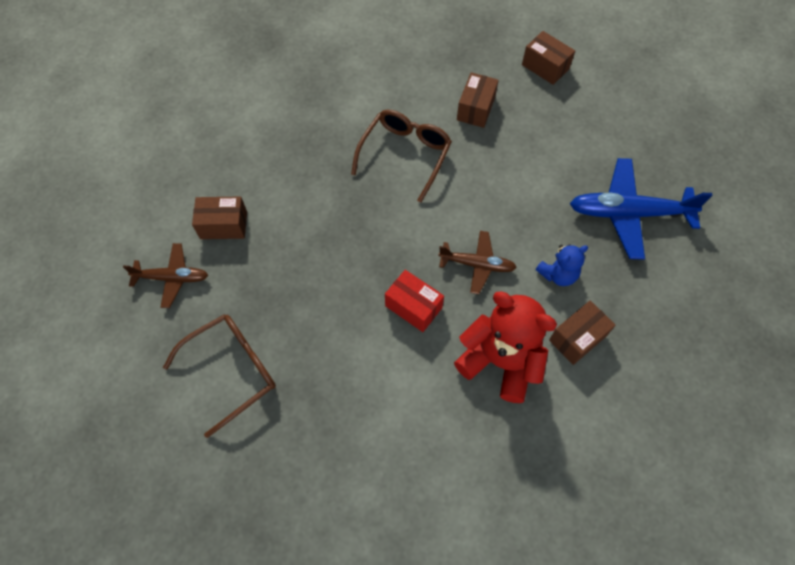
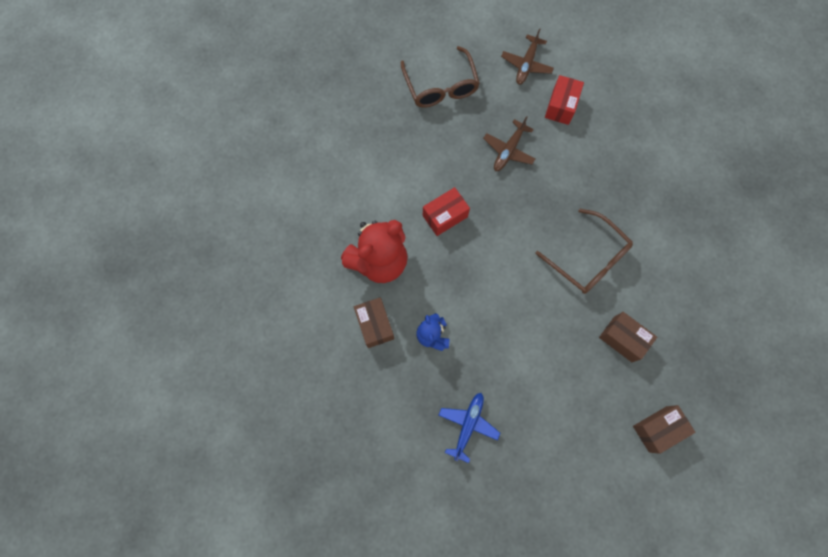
camera: 110 degrees right, 10 degrees up
brown box [192,197,247,239] -> red box [545,75,584,125]
brown plane [438,231,517,294] -> brown plane moved to [483,116,535,171]
blue plane [570,158,713,260] -> blue plane [438,393,500,463], size x0.59

